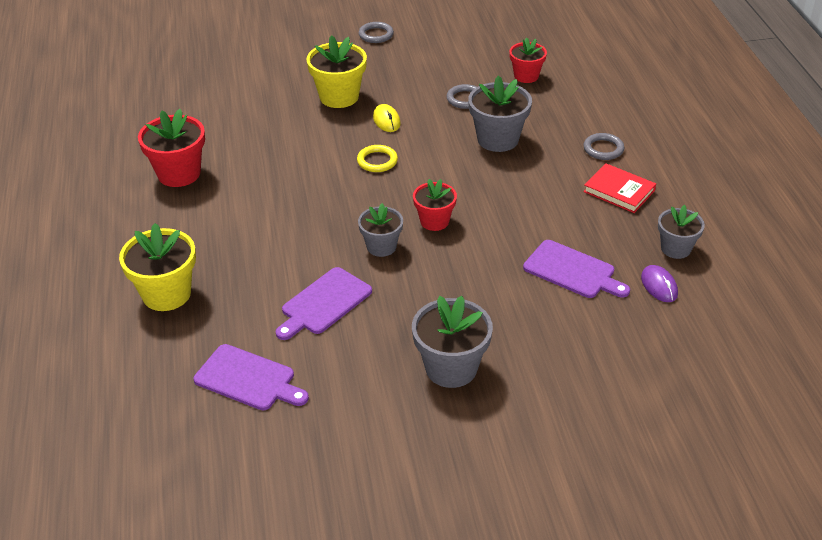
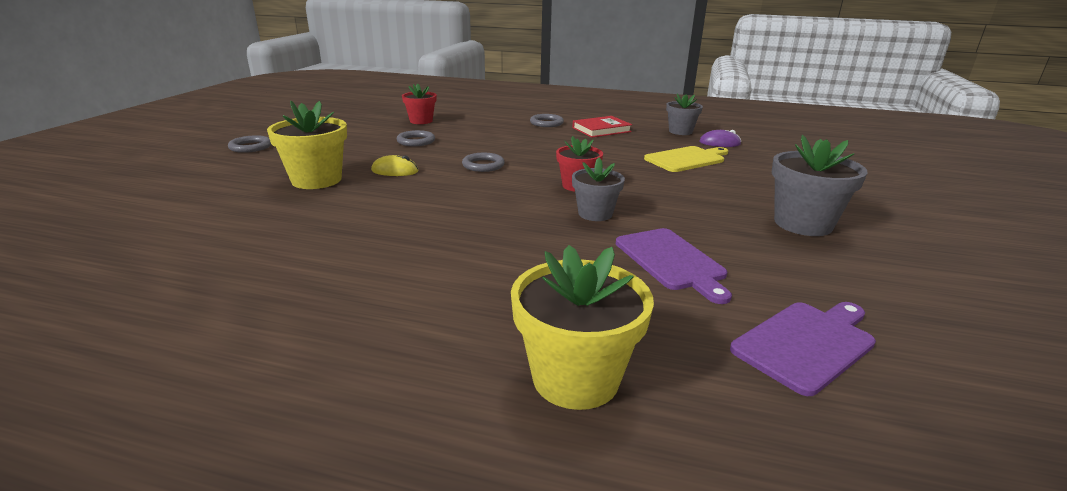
camera: 65 degrees left, 15 degrees down
red flower pot [138,109,205,187] -> none
yellow ring [357,145,398,172] -> none
grey flower pot [468,75,532,152] -> none
purple cutting board [523,240,630,298] -> yellow cutting board [644,146,728,172]
none -> grey ring [462,153,505,172]

